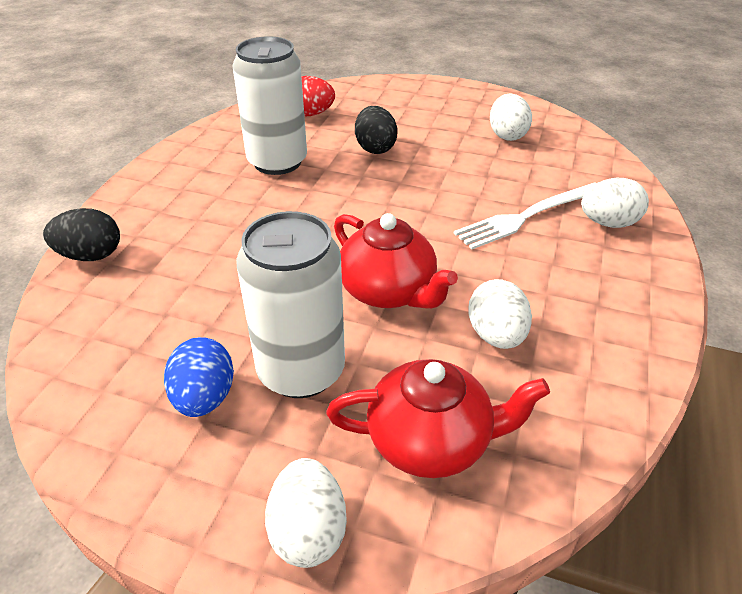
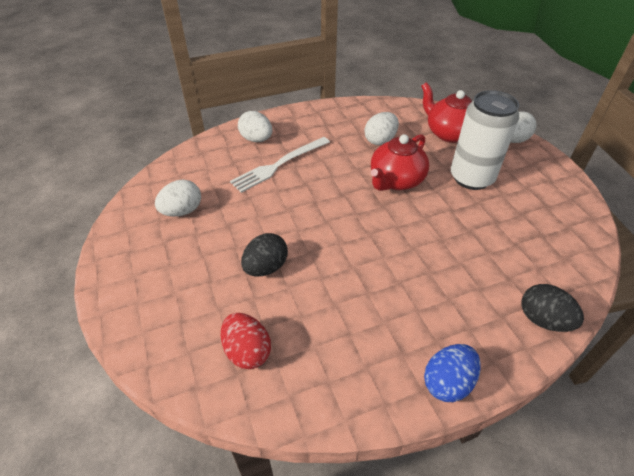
camera: 130 degrees left, 5 degrees up
blue egg [164,337,234,417] -> blue egg moved to [424,344,481,402]
white can [233,36,307,175] -> none
red teapot [334,213,458,309] -> red teapot turned 150 degrees counterclockwise [371,134,429,191]
white fork [454,182,596,250] -> white fork turned 120 degrees clockwise [230,137,330,193]

